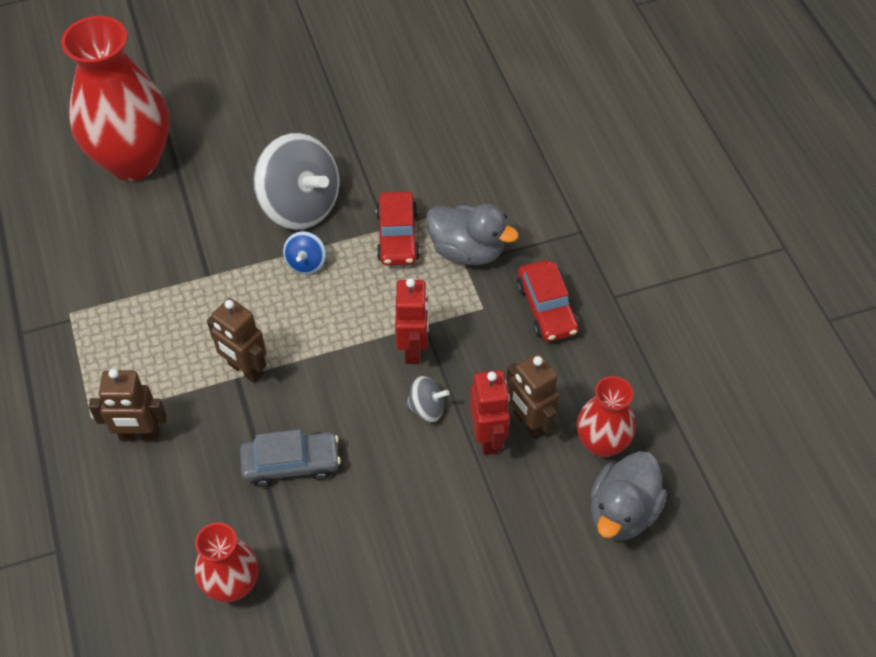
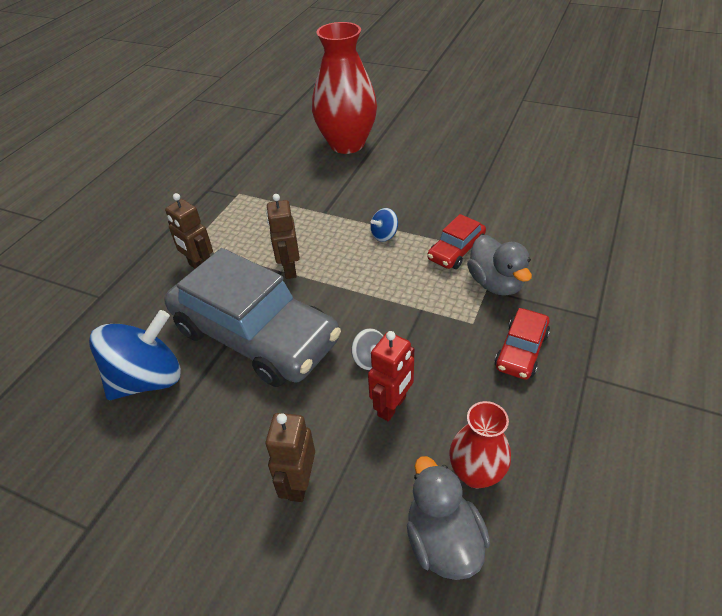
camera: 45 degrees right, 10 degrees down
red vase [195,522,258,602] -> blue spinning top [89,310,181,400]
grey car [240,429,341,487] -> grey car [164,248,341,387], size x2.25
grey spinning top [253,133,339,230] -> none
red robot [395,278,429,364] -> none
brown robot [506,353,560,440] -> brown robot moved to [266,413,315,502]
grey duck [591,451,667,541] -> grey duck turned 90 degrees clockwise [407,456,490,580]

